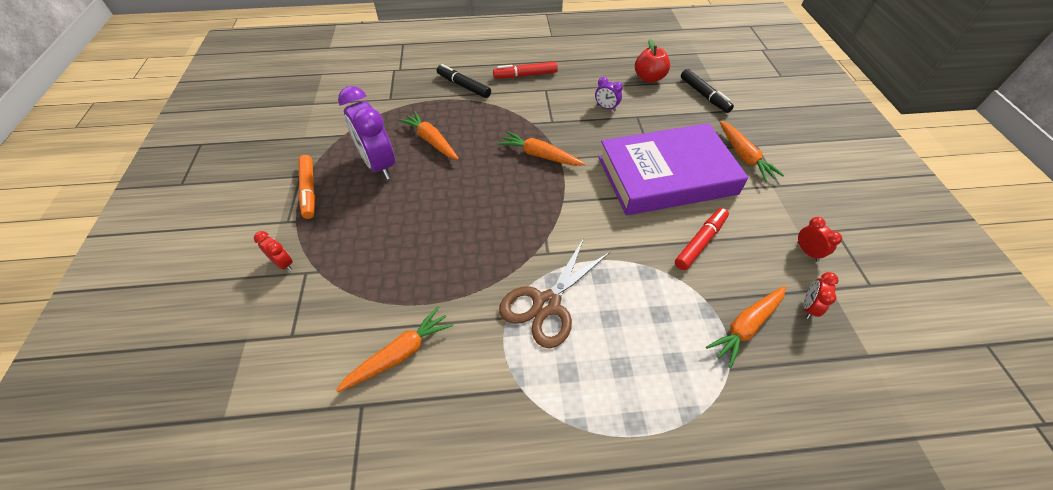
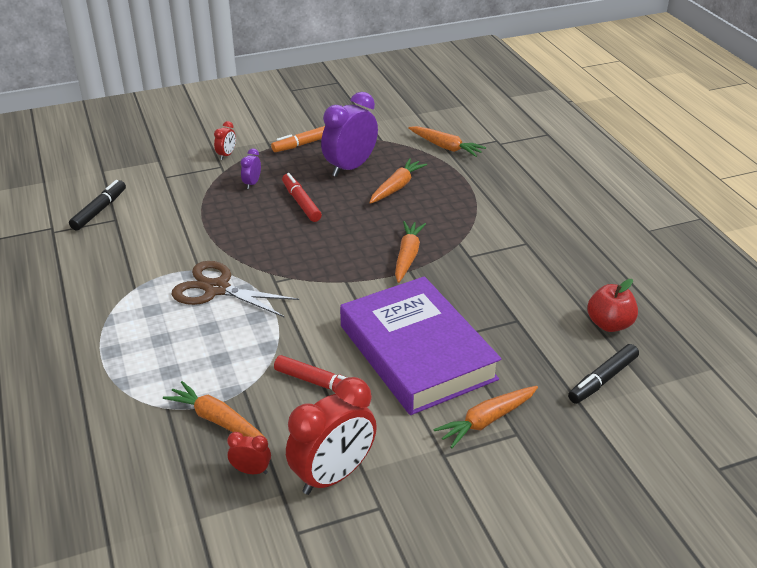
camera: 75 degrees right, 15 degrees down
orange carrot [336,307,453,392] -> orange carrot moved to [408,126,486,157]
black marker [437,64,491,98] -> black marker moved to [69,180,126,230]
red marker [493,62,558,78] -> red marker moved to [282,173,322,222]
purple clock [595,77,623,111] -> purple clock moved to [241,148,261,189]
red clock [797,217,842,262] -> red clock [286,377,377,495], size x2.20

